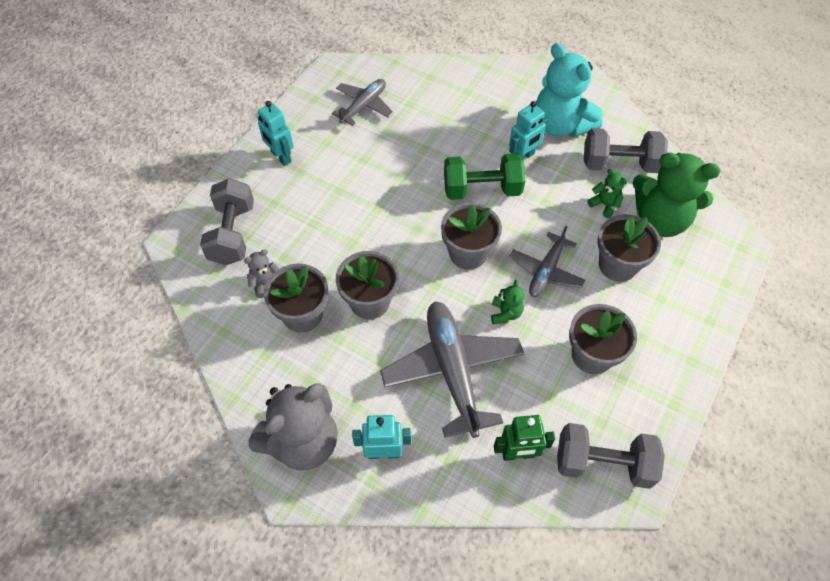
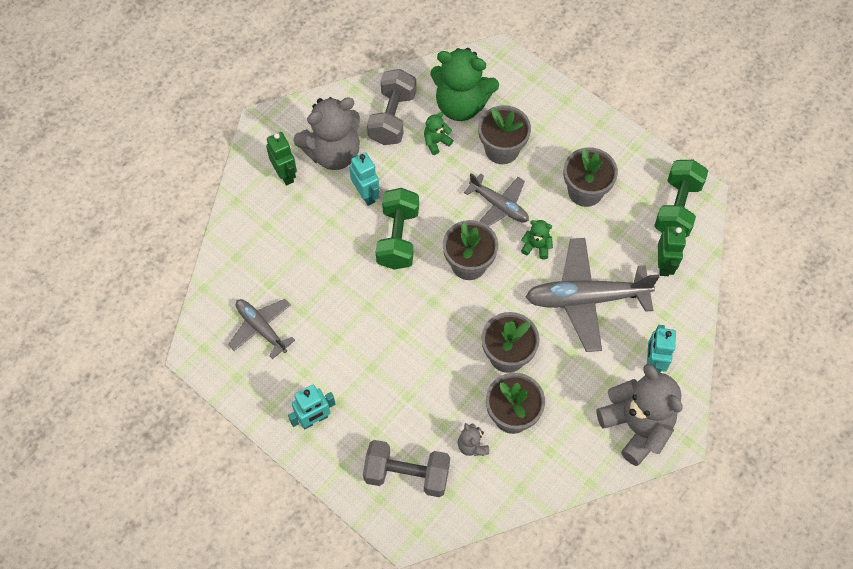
camera: 80 degrees left, 5 degrees up
turquoise teddy bear [536,43,602,137] -> grey teddy bear [293,97,360,170]
grey dumbbell [557,423,665,489] -> green dumbbell [654,160,708,237]
green teddy bear [633,153,720,237] -> green teddy bear turned 75 degrees clockwise [430,48,499,121]
none -> green robot [266,132,297,185]

